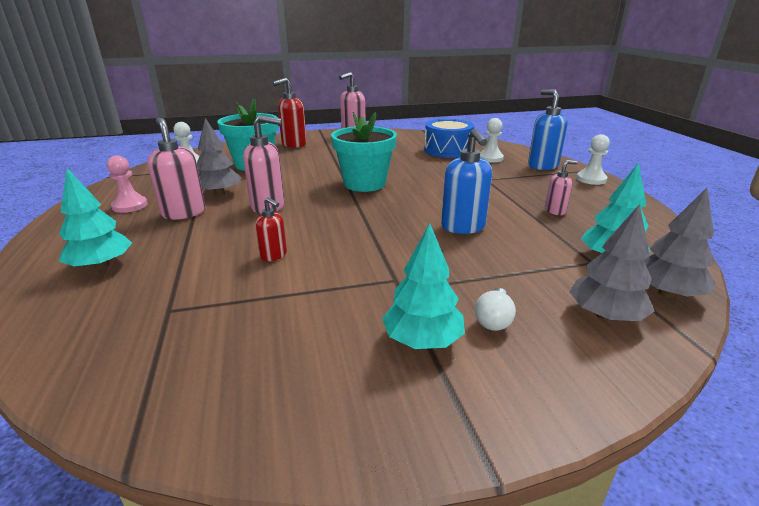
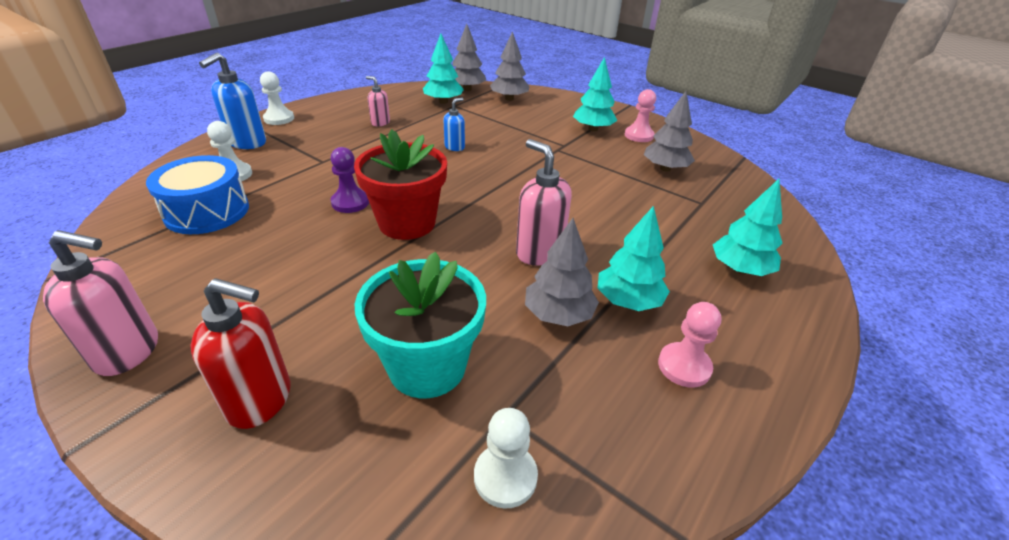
camera: 130 degrees left, 10 degrees up
pink soap dispenser [147,118,205,220] -> turquoise tree [597,206,670,311]
red soap dispenser [255,197,287,261] -> none
turquoise flower pot [331,112,397,192] -> red flower pot [354,129,447,240]
blue soap dispenser [441,129,492,234] -> blue soap dispenser [443,97,465,151], size x0.57
white light bulb [475,288,516,331] -> none
none -> purple pawn [331,147,369,213]
none -> pink pawn [625,89,656,142]
none -> grey tree [644,91,695,172]

